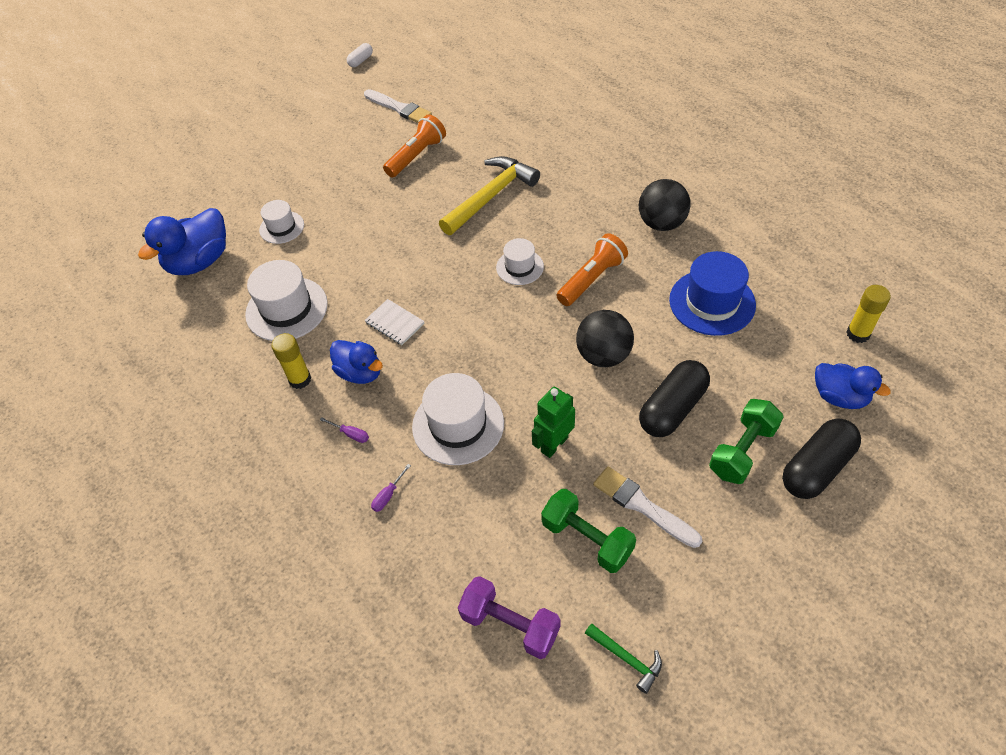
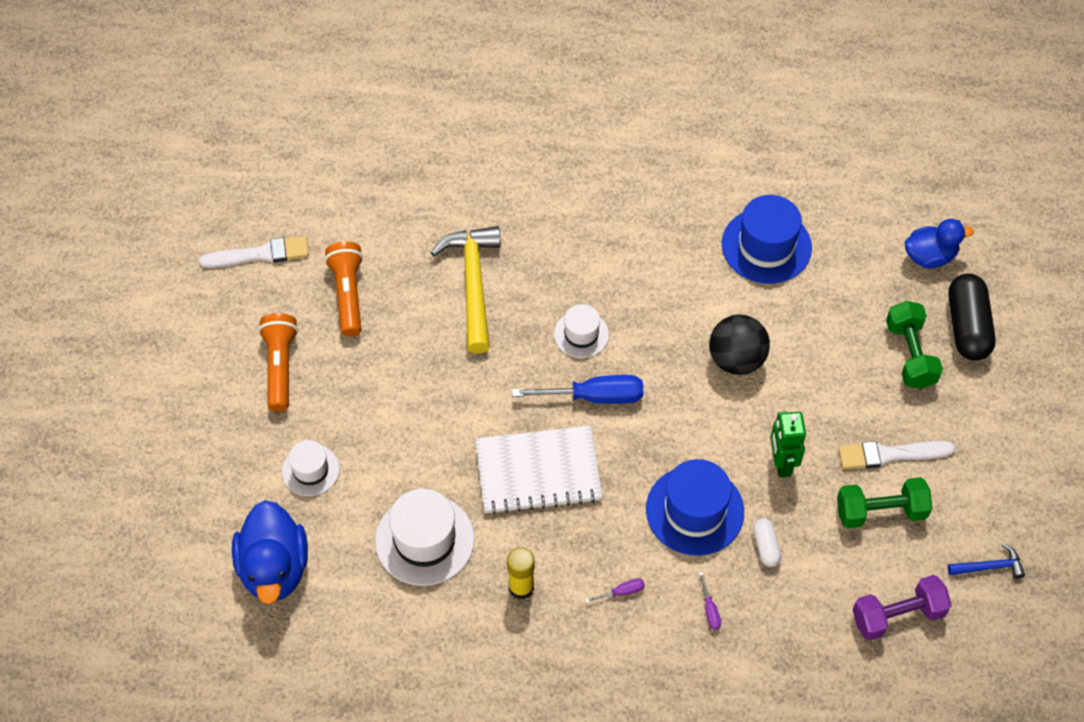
camera: 50 degrees left, 5 degrees up
blue duck [330,340,383,384] -> none
white capsule [347,43,373,67] -> white capsule moved to [753,519,781,567]
white notebook [364,299,425,345] -> white notebook [475,425,603,515], size x2.02
white hat [412,373,504,465] -> blue hat [646,459,744,556]
orange flashlight [556,233,628,306] -> orange flashlight moved to [258,313,298,412]
green hammer [585,623,662,694] -> blue hammer [948,543,1025,579]
black ball [639,179,691,231] -> none
black capsule [639,360,710,437] -> none
yellow glue stick [846,285,891,343] -> none
none -> blue screwdriver [512,375,643,404]

